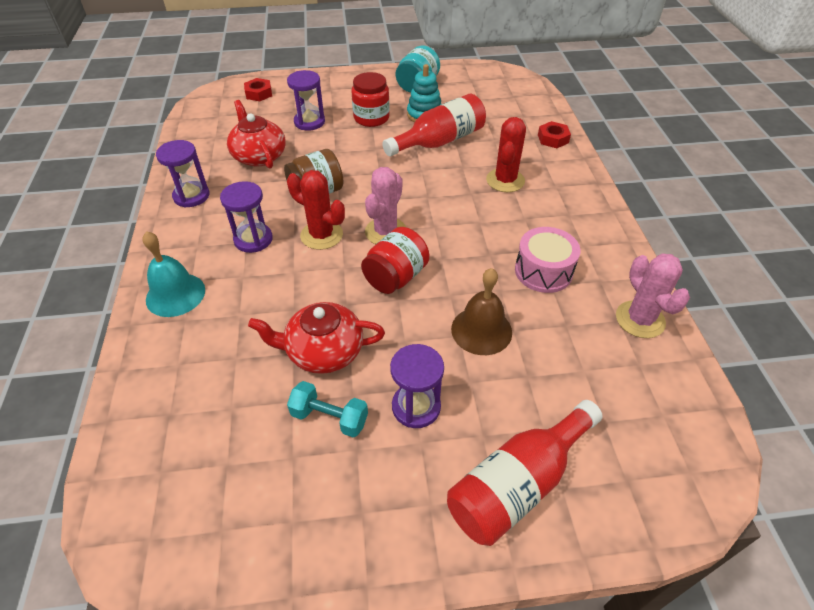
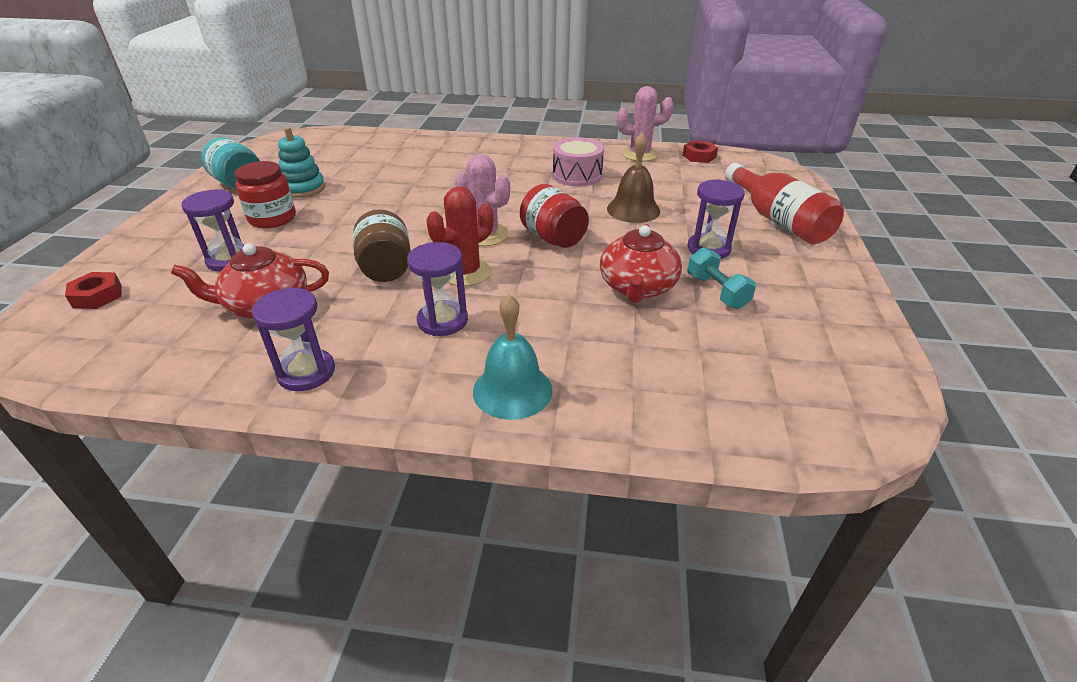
camera: 75 degrees left, 10 degrees down
turquoise dumbbell [287,381,368,437] -> turquoise dumbbell turned 60 degrees counterclockwise [687,247,756,309]
red bottle [382,94,486,156] -> none
red cactus [486,117,526,192] -> none
red nut [538,121,571,148] -> red nut moved to [683,141,718,163]

